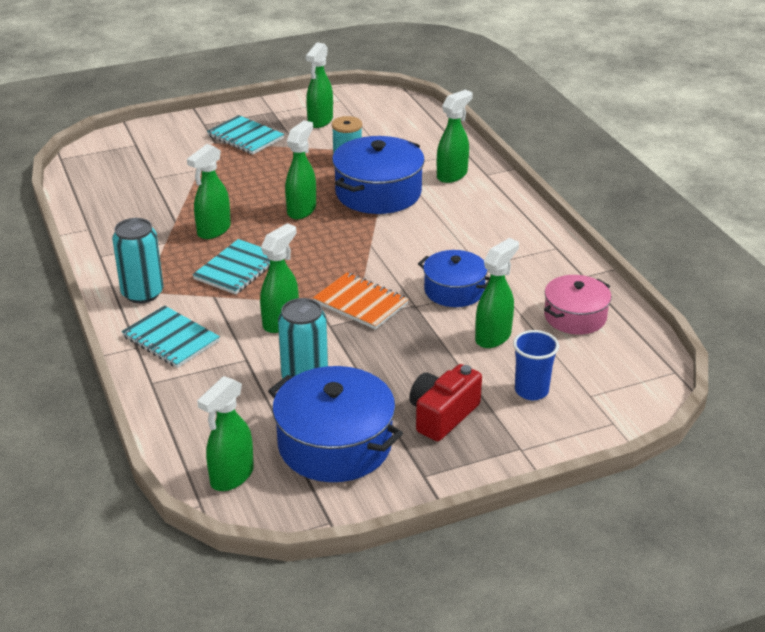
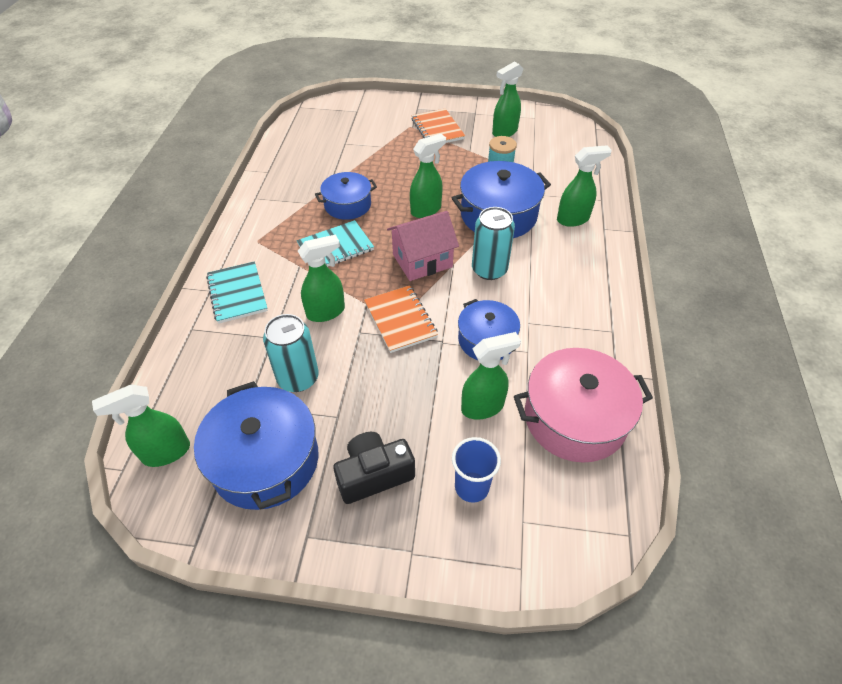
camera: 30 degrees right, 15 degrees up
turquoise can [112,218,163,303] -> turquoise can moved to [472,207,515,280]
green spray bottle [187,144,231,239] -> blue pot [315,172,377,220]
turquoise notebook [207,115,284,155] -> orange notebook [411,108,465,143]
red camera [409,364,482,441] -> black camera [333,432,415,504]
pink pot [544,275,611,335] -> pink pot [514,348,653,463], size x1.61
none -> pink house [387,211,459,281]

